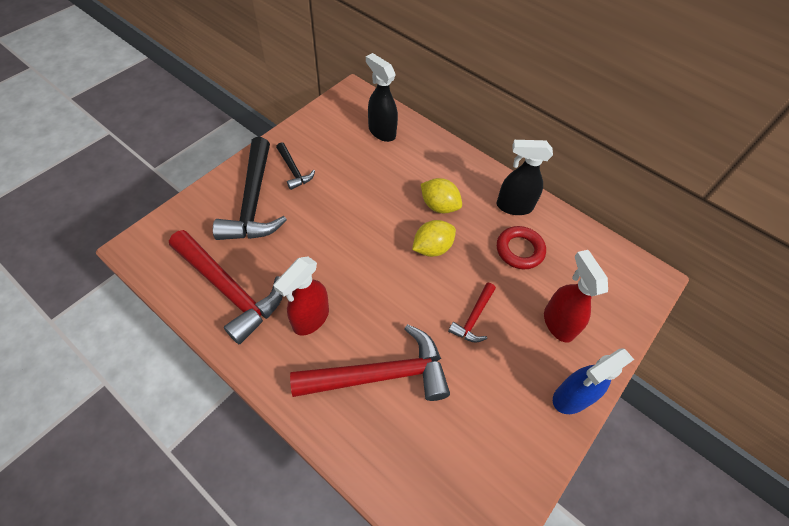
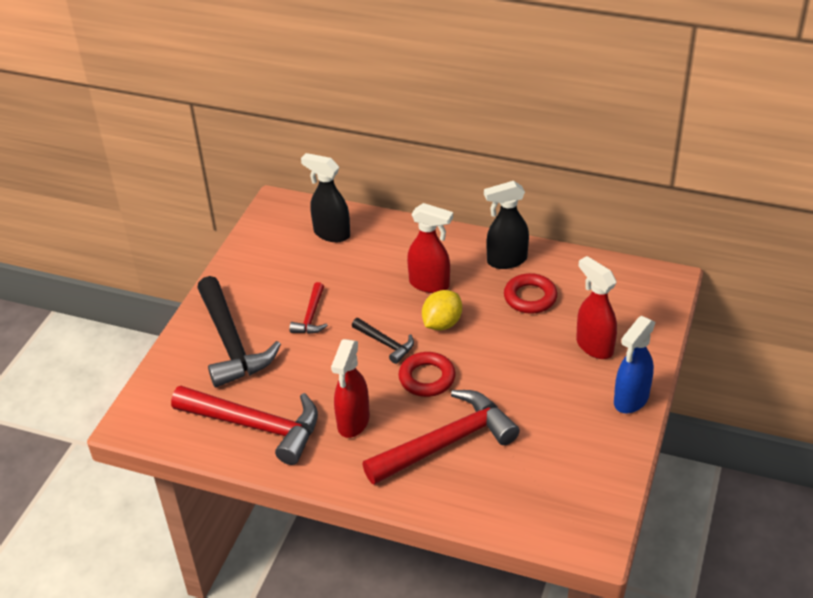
camera: 15 degrees left, 15 degrees down
black hammer [276,142,315,190] -> black hammer moved to [352,318,414,364]
yellow lemon [421,178,462,213] -> red spray bottle [407,203,453,293]
red hammer [448,283,496,343] -> red hammer moved to [289,282,328,334]
none -> red ring [399,352,455,397]

